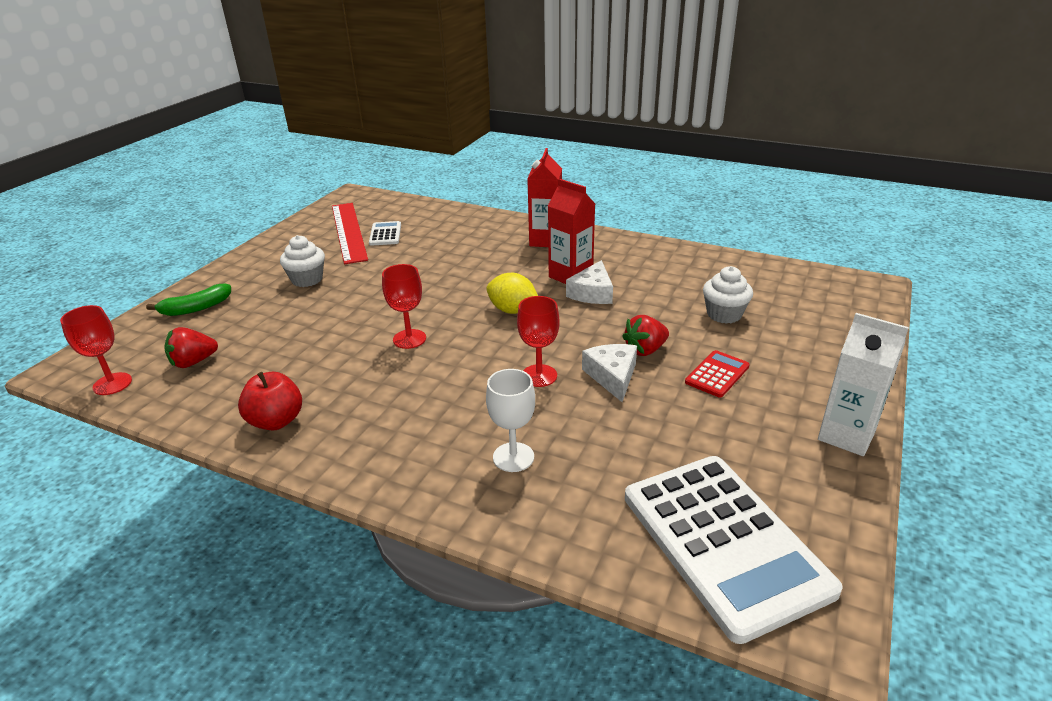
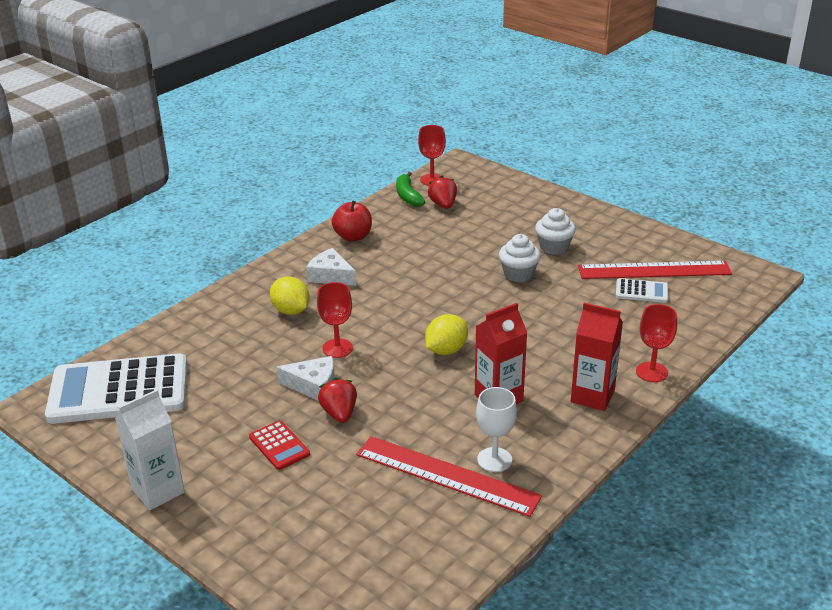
camera: 105 degrees right, 0 degrees up
green banana [146,284,231,316] -> green banana moved to [396,172,425,207]
red goblet [382,264,426,349] -> red goblet moved to [636,304,677,382]
white goblet [486,369,535,472] -> white goblet moved to [476,387,517,472]
white cheese [566,260,613,304] -> white cheese moved to [306,248,356,286]
white cupcake [703,266,753,324] -> white cupcake moved to [499,234,541,282]
none -> yellow lemon [270,277,310,315]
none -> red ruler [356,436,542,517]

